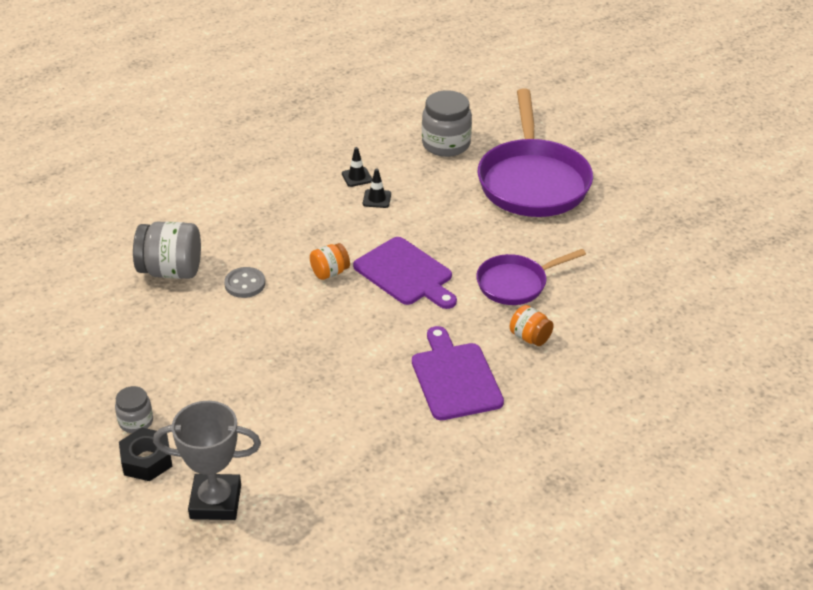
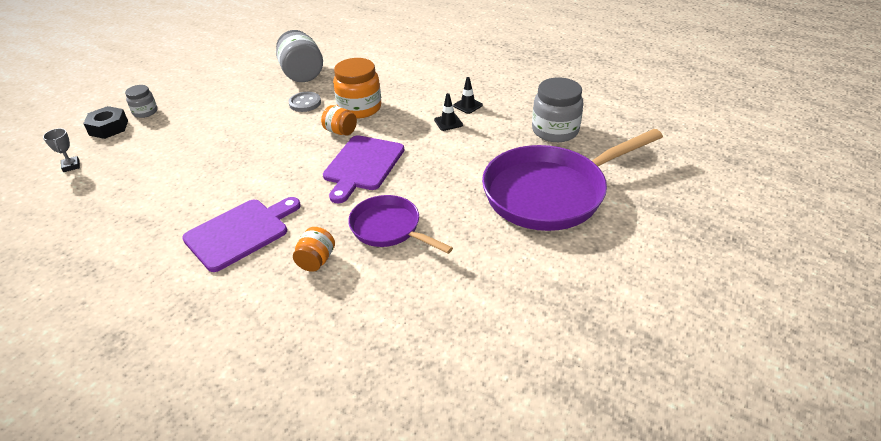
camera: 65 degrees right, 0 degrees up
grey trophy [153,401,261,520] -> grey trophy [43,128,80,172], size x0.45
none -> orange jar [333,58,381,118]

